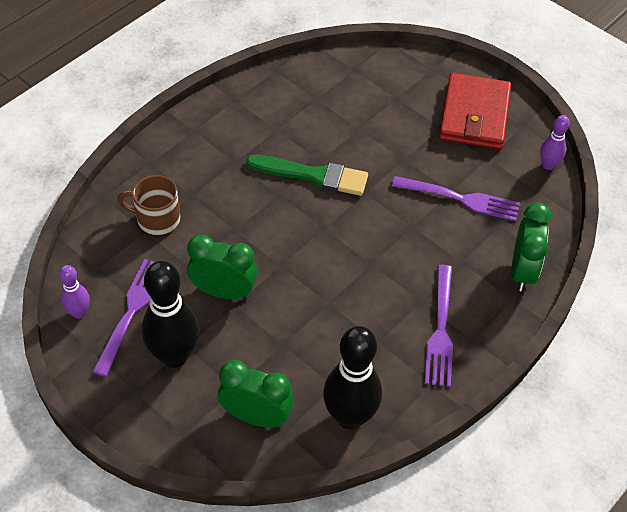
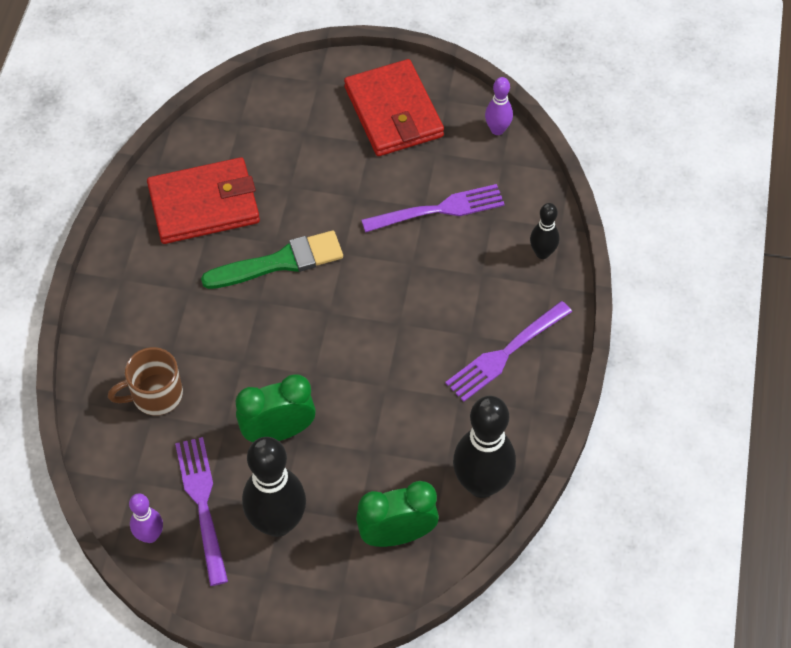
camera: 30 degrees left, 5 degrees up
purple fork [425,265,453,387] -> purple fork turned 75 degrees clockwise [445,301,572,402]
green clock [511,202,551,291] -> black bowling pin [530,203,559,259]
none -> red wallet [147,157,260,244]

